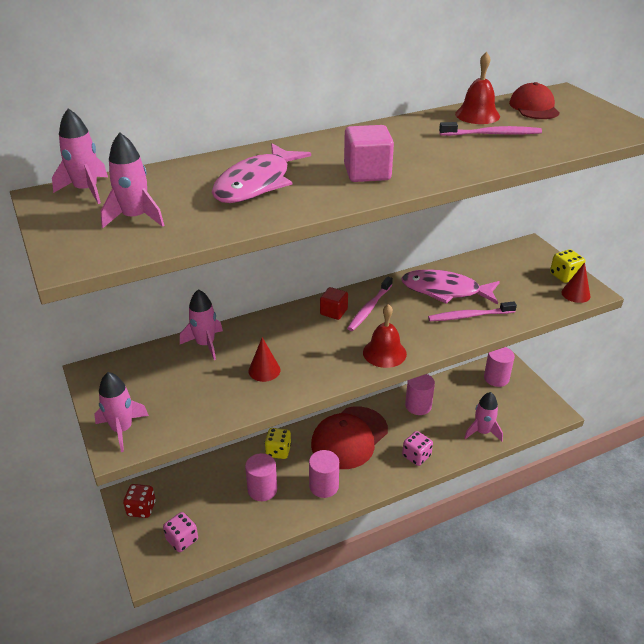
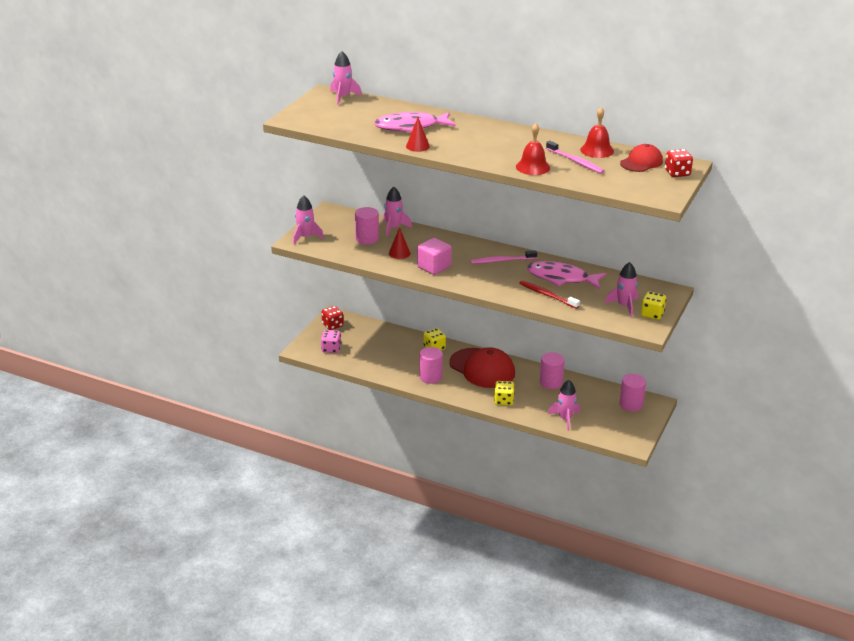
camera: 50 degrees right, 5 degrees down
pink rocket [101,132,165,228] -> pink rocket moved to [605,262,638,317]
pink cylinder [245,453,277,501] -> pink cylinder moved to [355,207,379,245]
red cap [311,407,388,469] -> red cap turned 135 degrees counterclockwise [449,347,515,388]
red cube [320,287,348,320] -> none
pink cube [344,125,394,182] -> pink cube moved to [417,238,451,275]
red bell [363,304,407,368] -> red bell moved to [516,123,550,175]
pink fish [401,270,500,304] -> pink fish turned 45 degrees counterclockwise [527,261,606,289]
pink dice [402,431,433,466] -> yellow dice [494,381,515,406]
pink toothbrush [428,302,517,321] -> red toothbrush [519,280,580,309]
red cone [561,262,590,303] -> red cone moved to [406,117,430,152]
none -> red dice [665,149,693,177]

